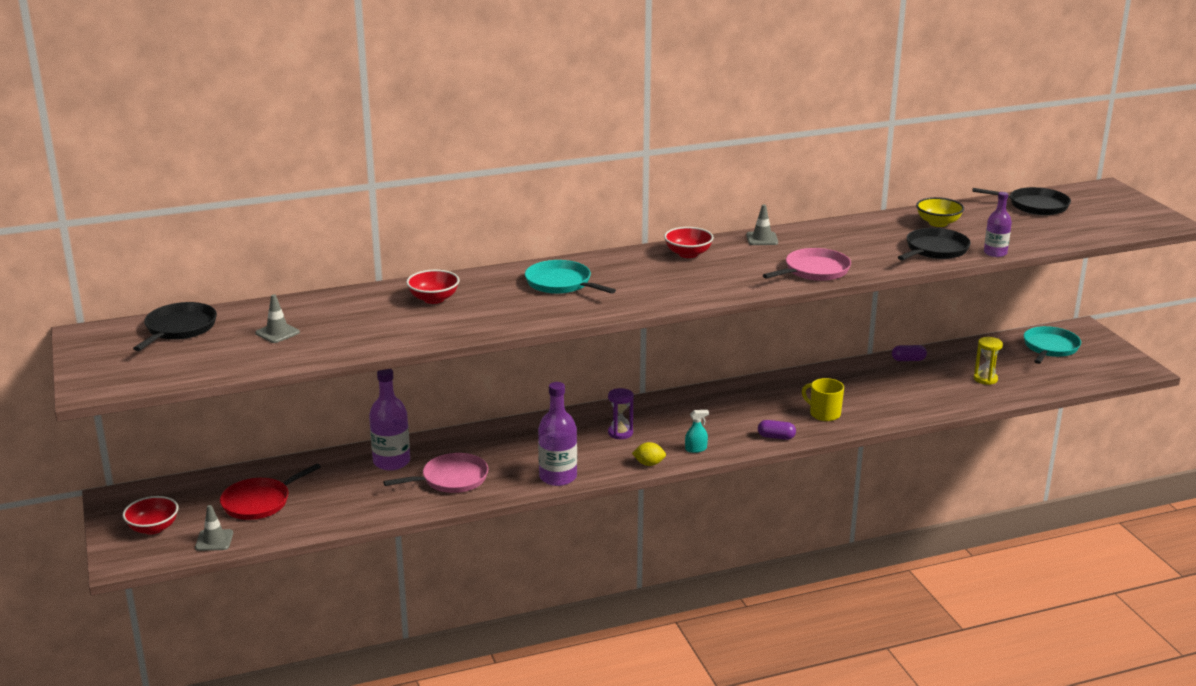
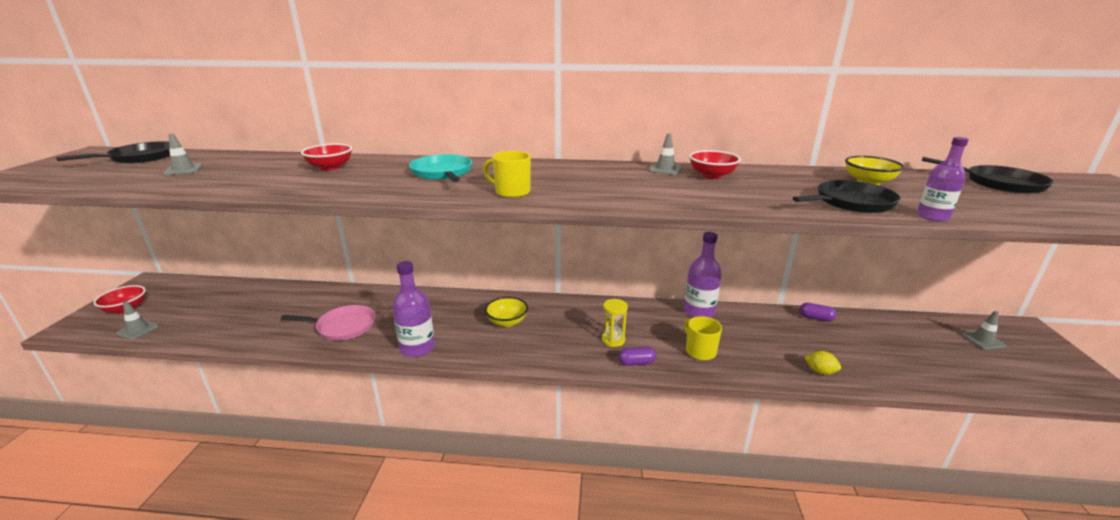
camera: 25 degrees right, 0 degrees up
red pan [220,463,321,520] -> none
purple bottle [369,369,410,471] -> purple bottle moved to [684,232,722,318]
purple hourglass [608,388,634,439] -> yellow bowl [485,297,528,327]
yellow lemon [632,442,666,466] -> yellow lemon moved to [804,351,841,375]
red bowl [664,227,714,258] -> red bowl moved to [689,150,741,179]
turquoise spray bottle [685,410,709,453] -> none
purple capsule [758,420,796,440] -> purple capsule turned 45 degrees counterclockwise [618,346,656,366]
pink pan [763,248,851,281] -> none
yellow hourglass [974,337,1003,385] -> yellow hourglass moved to [602,299,628,347]
turquoise pan [1024,326,1081,364] -> grey traffic cone [961,311,1006,350]
none -> yellow mug [483,151,531,198]

